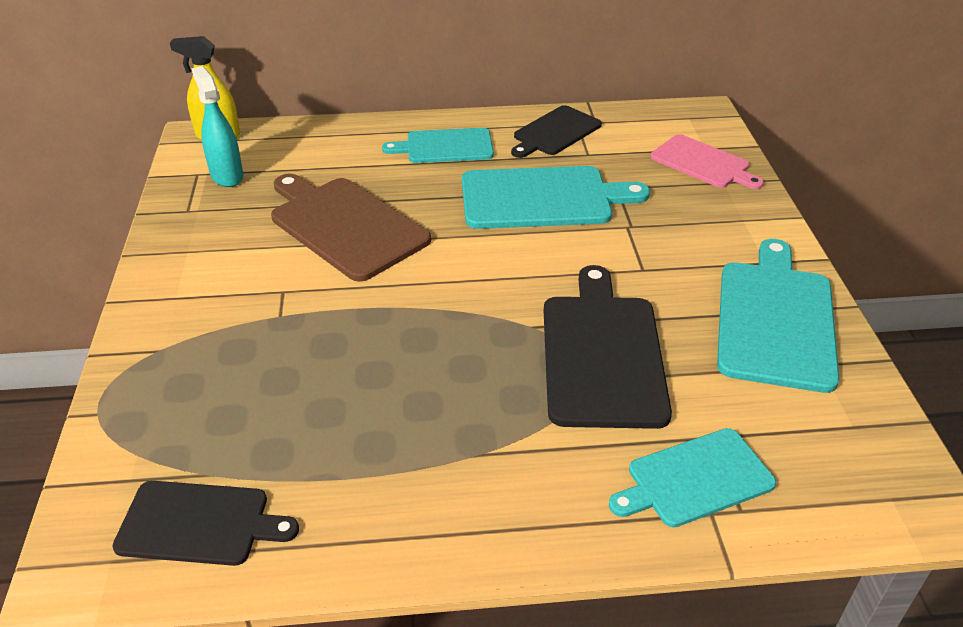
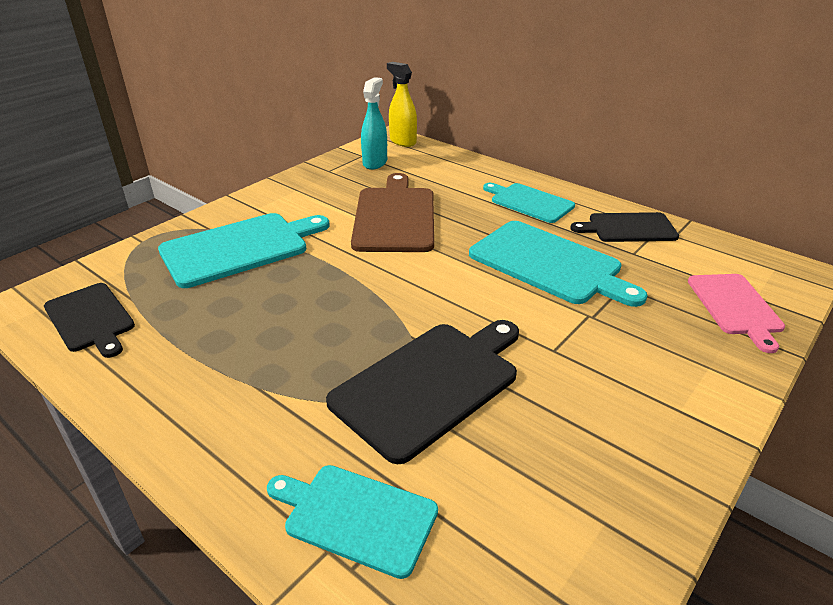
camera: 45 degrees right, 5 degrees down
turquoise cutting board [717,239,839,393] -> turquoise cutting board moved to [158,213,330,288]

